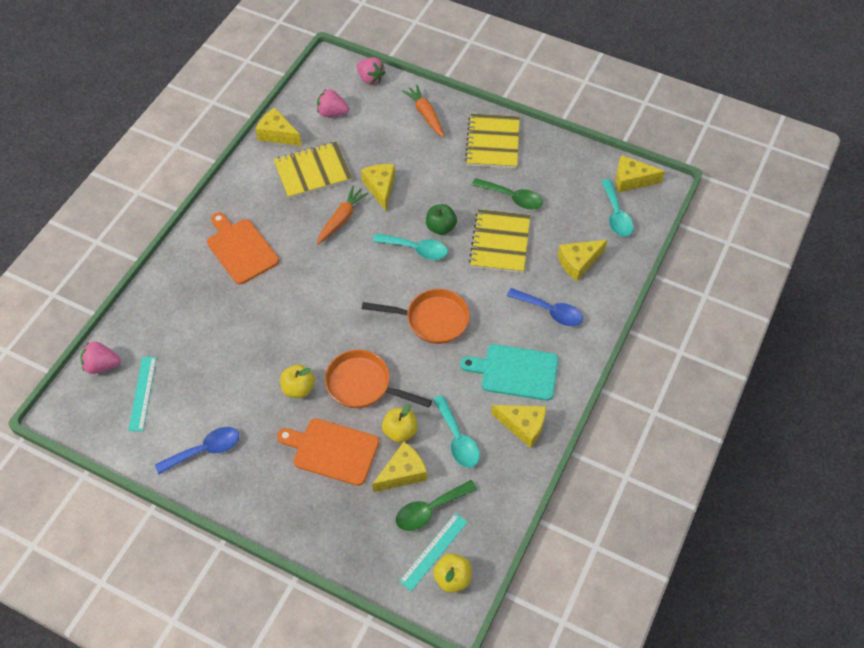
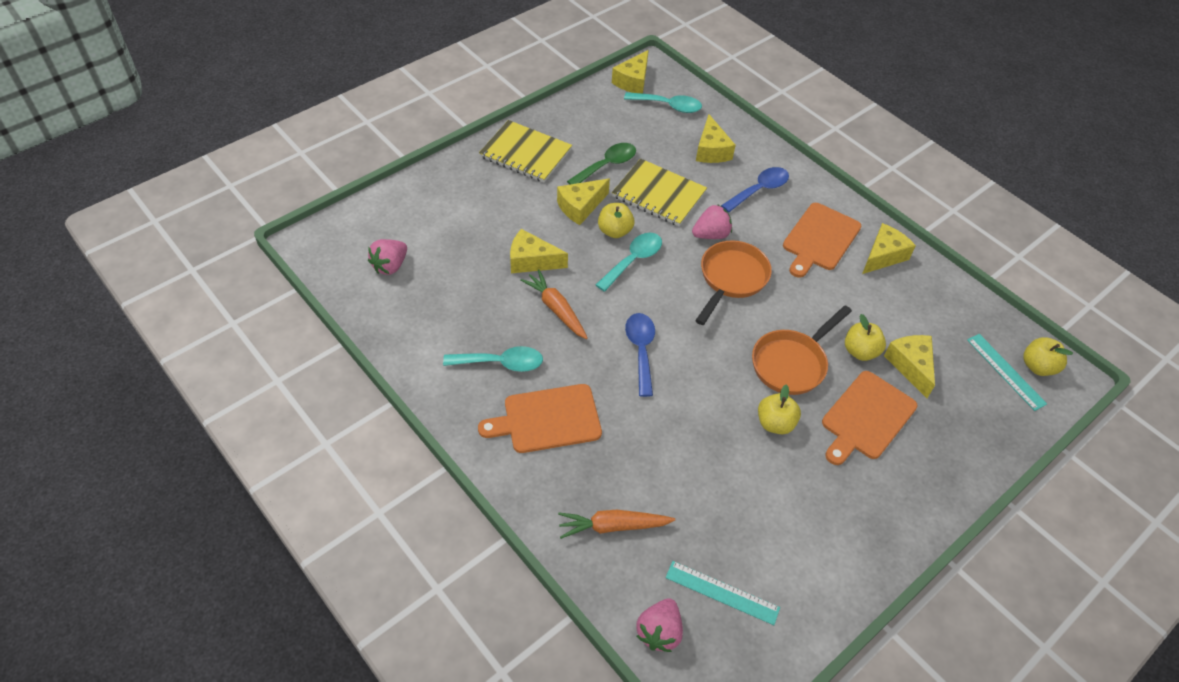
camera: 70 degrees left, 5 degrees down
blue spoon [155,427,239,474] -> blue spoon moved to [625,313,655,397]
yellow cheese [256,108,302,146] -> yellow cheese moved to [557,179,610,225]
yellow notebook [273,142,352,199] -> none
pink strawberry [356,57,386,85] -> pink strawberry moved to [692,204,732,239]
green spoon [396,480,477,531] -> none
orange carrot [402,85,444,137] -> orange carrot moved to [558,510,675,539]
green apple [426,204,457,235] -> yellow apple [598,203,634,238]
turquoise spoon [433,395,480,468] -> turquoise spoon moved to [443,346,543,372]
turquoise cutting board [460,344,558,401] -> orange cutting board [783,203,861,278]

